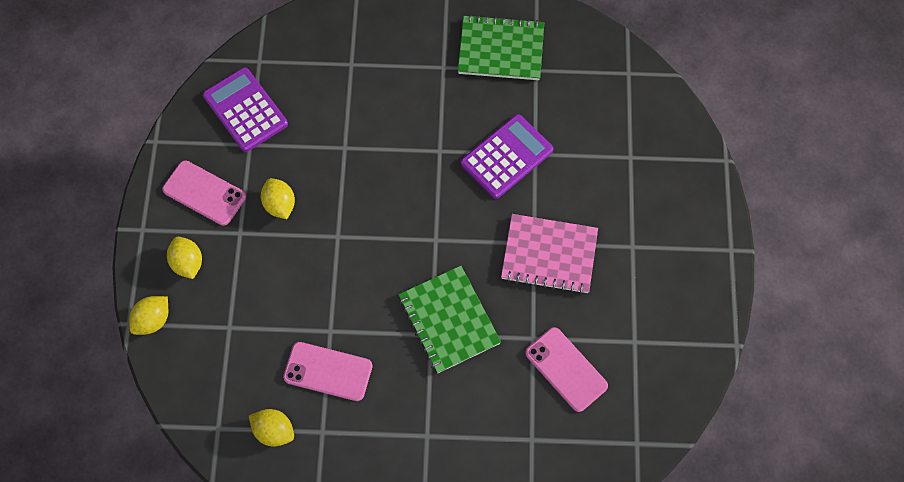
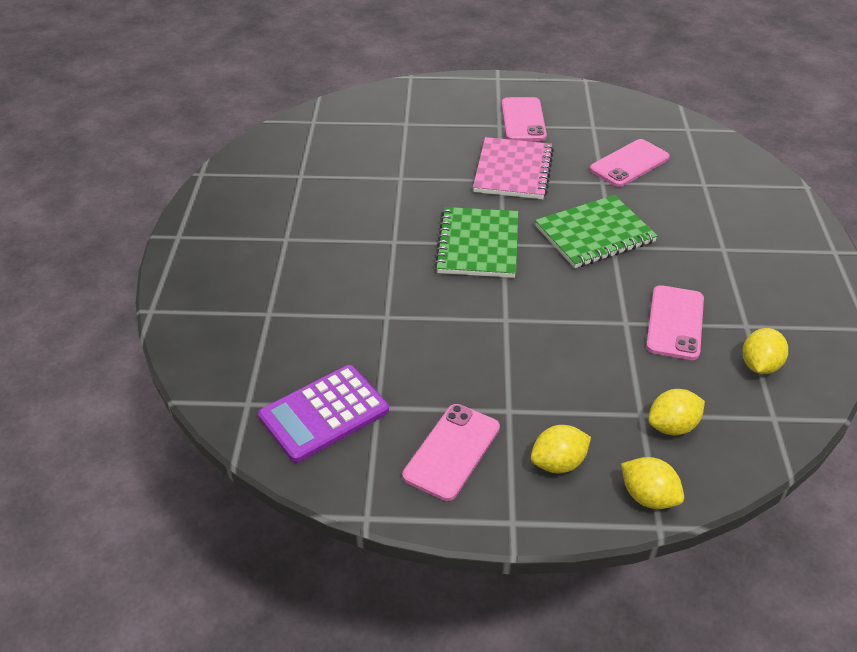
camera: 90 degrees left, 25 degrees down
yellow lemon [261,178,295,219] -> yellow lemon moved to [648,389,705,435]
green notebook [458,15,544,80] -> green notebook moved to [434,207,518,278]
purple calculator [461,114,553,199] -> none
none -> pink phone [502,97,547,141]

